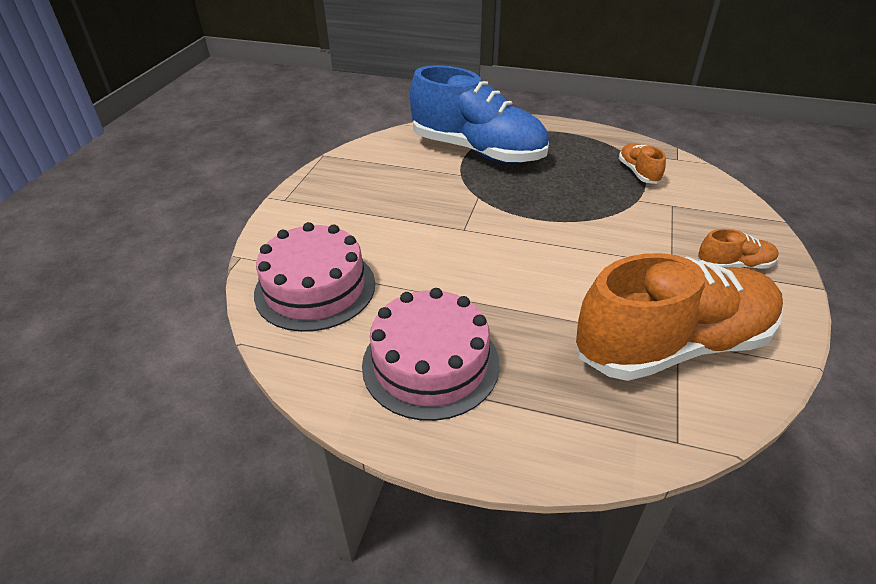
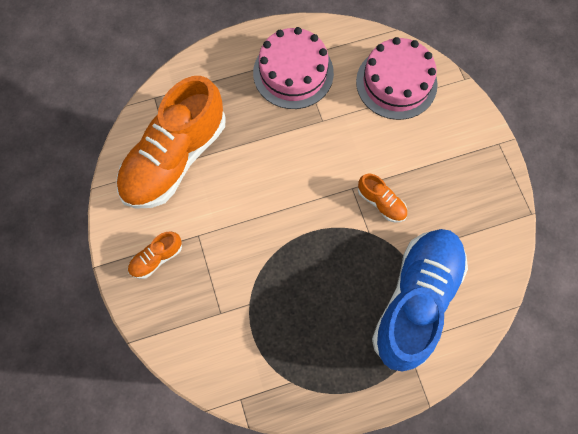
camera: 145 degrees right, 30 degrees up
blue shoe [410,65,549,163] -> blue shoe turned 120 degrees clockwise [372,229,468,371]
orange shoe [619,143,666,184] -> orange shoe moved to [358,174,407,222]

